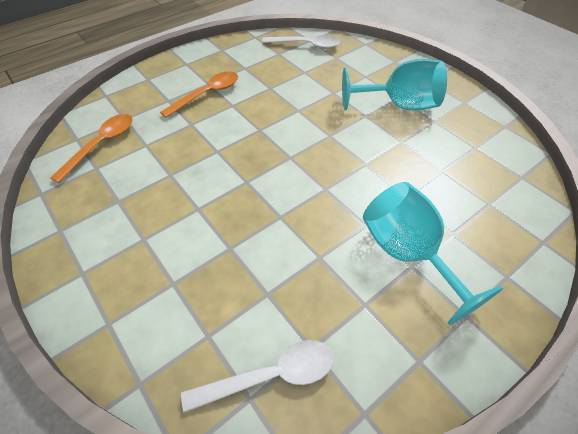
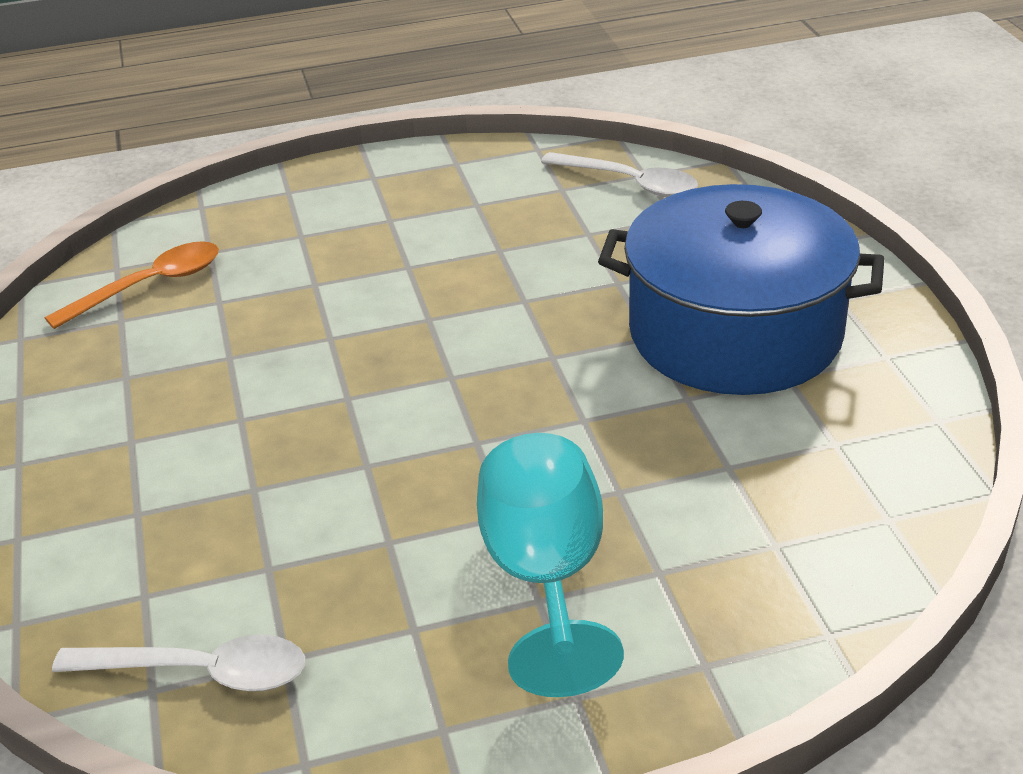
camera: 25 degrees right, 15 degrees down
orange spoon [160,72,238,118] -> none
turquoise goblet [342,59,447,110] -> blue pot [598,184,884,395]

